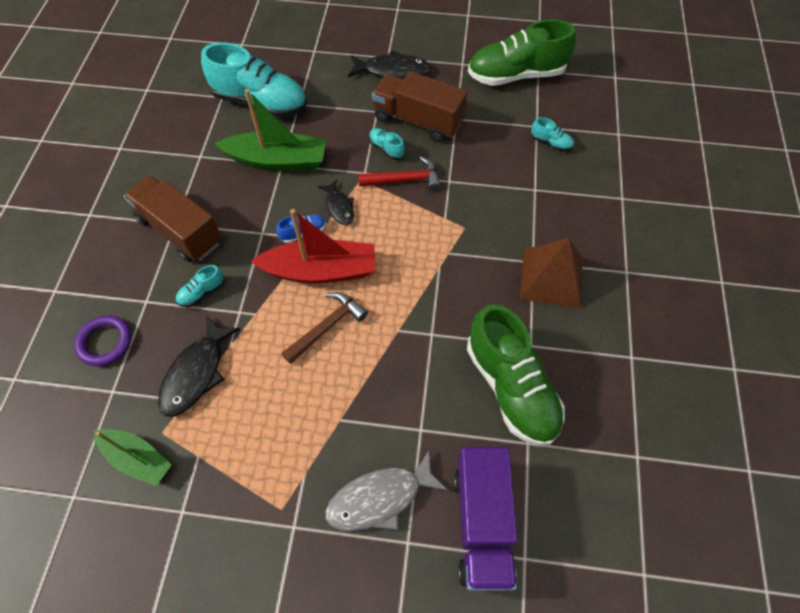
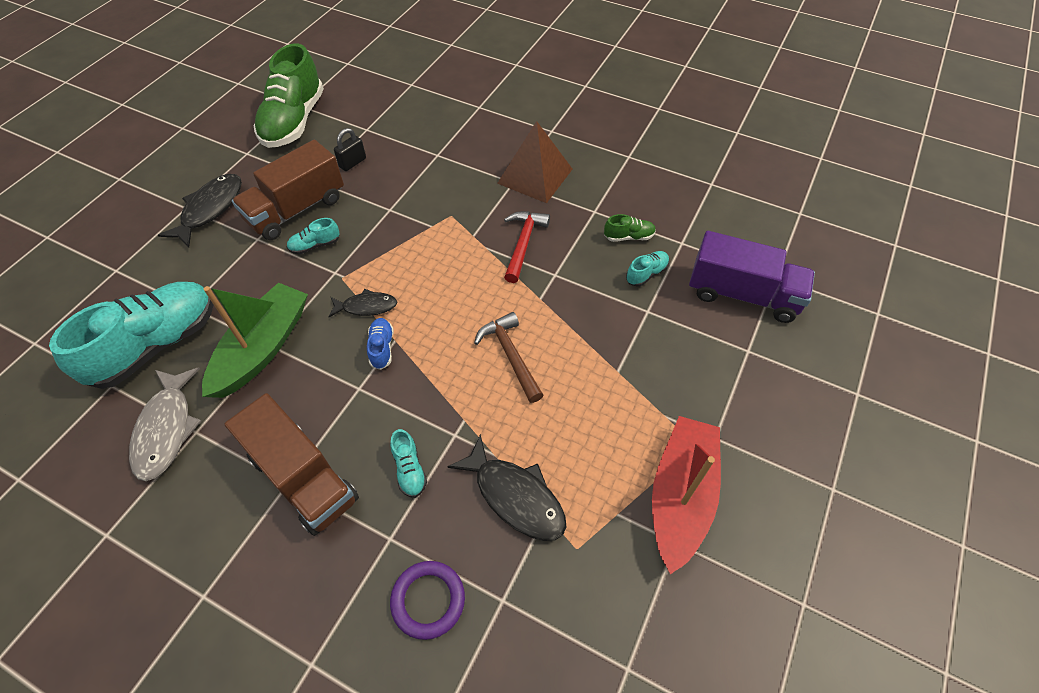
camera: 70 degrees left, 5 degrees down
green boat [93,429,172,486] -> none
brown truck [124,176,222,262] -> brown truck turned 105 degrees counterclockwise [225,393,359,536]
red boat [251,209,375,283] -> red boat moved to [652,416,721,574]
grey fish [326,450,448,531] -> grey fish moved to [129,367,201,481]
red hammer [358,157,440,191] -> red hammer moved to [504,211,550,283]
green shoe [467,304,565,446] -> green shoe [604,214,656,242], size x0.41
turquoise shoe [531,117,574,151] -> turquoise shoe moved to [626,251,669,287]
none -> black padlock [334,128,366,171]

